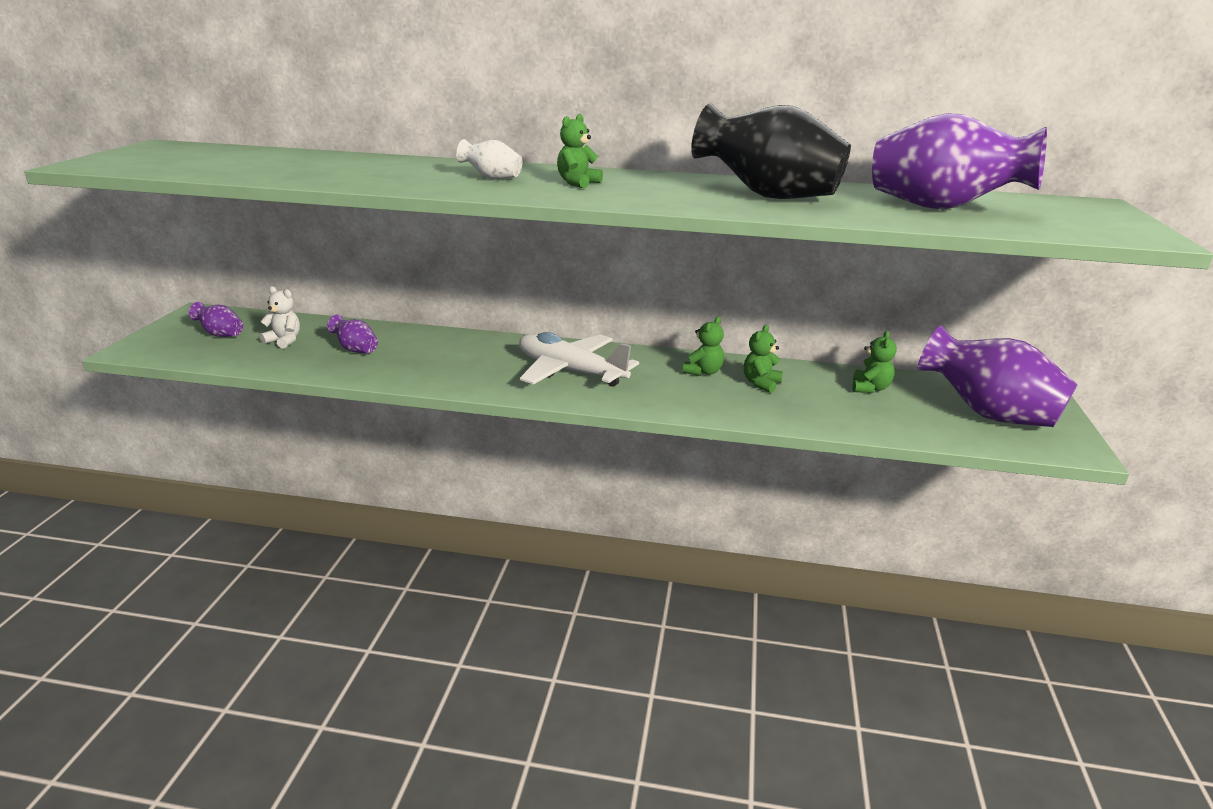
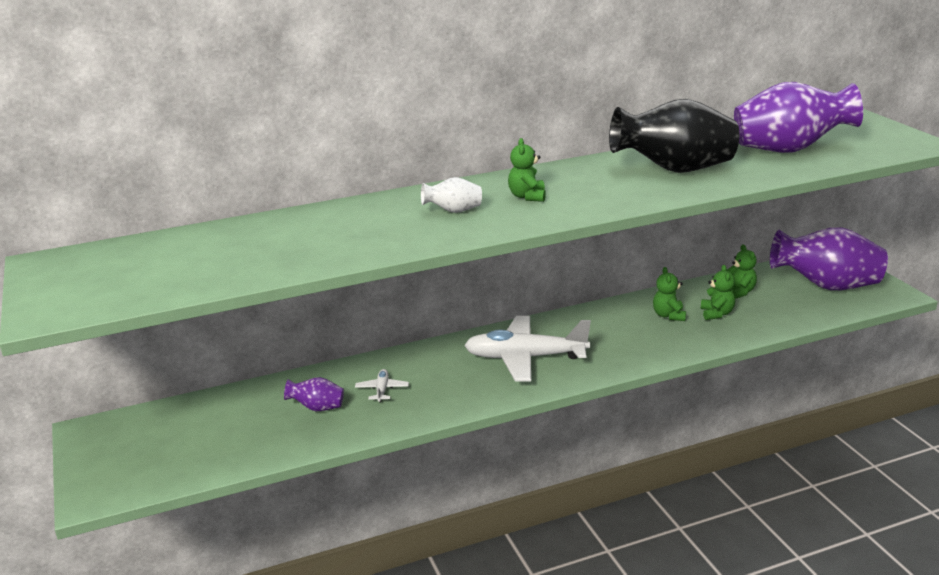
camera: 30 degrees left, 0 degrees up
purple vase [188,302,243,337] -> none
white teddy bear [260,286,300,349] -> none
green teddy bear [683,317,724,376] -> green teddy bear moved to [701,265,735,320]
none -> white plane [355,369,409,402]

